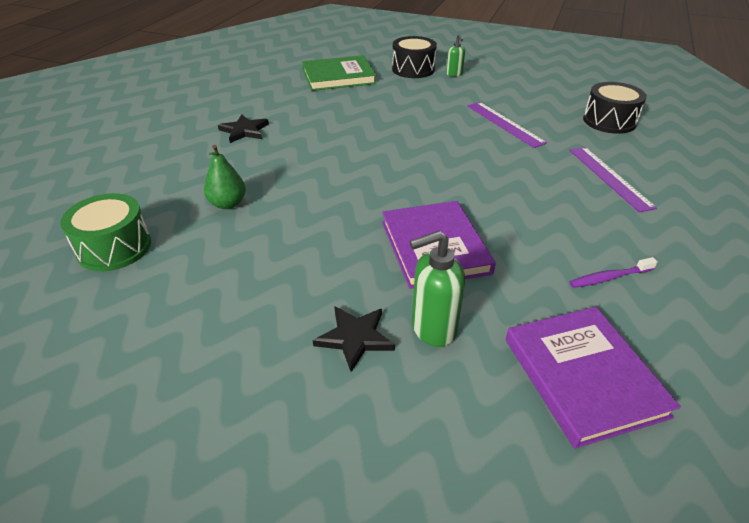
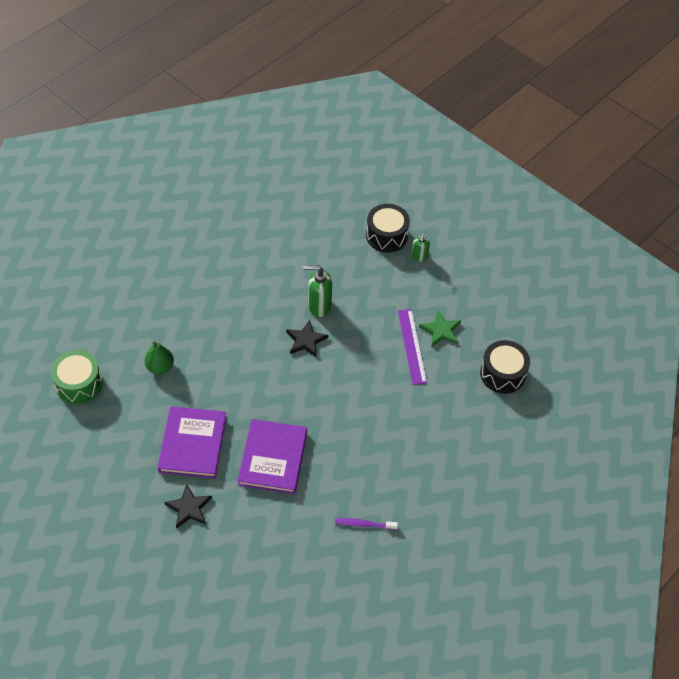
camera: 20 degrees right, 15 degrees up
black star [218,114,269,143] -> black star moved to [286,320,329,358]
green book [302,55,377,91] -> none
green soap dispenser [410,231,465,347] -> green soap dispenser moved to [304,265,332,317]
purple book [506,307,681,449] -> purple book moved to [157,406,227,478]
purple ruler [569,147,657,212] -> none
none -> green star [419,310,461,346]

